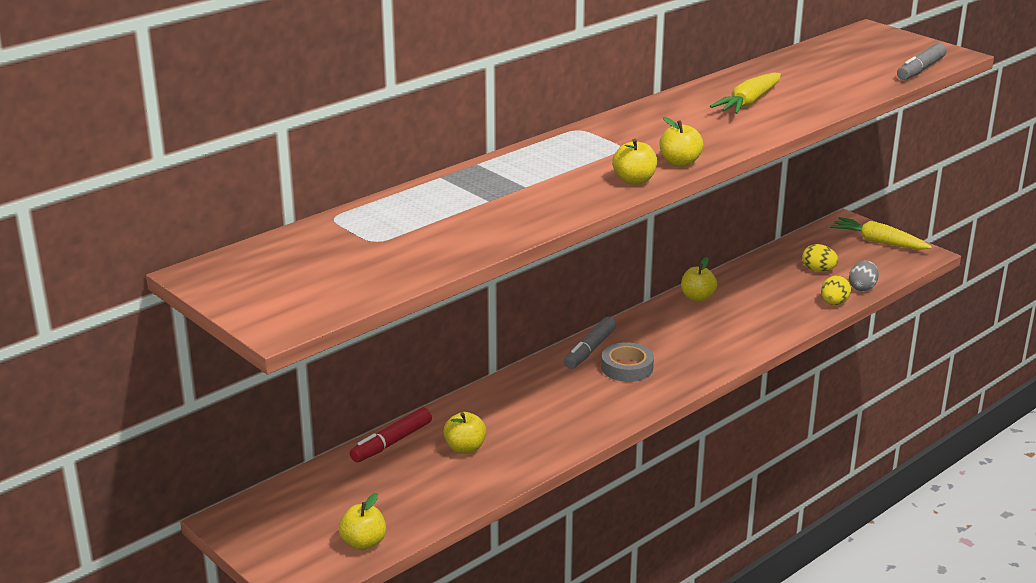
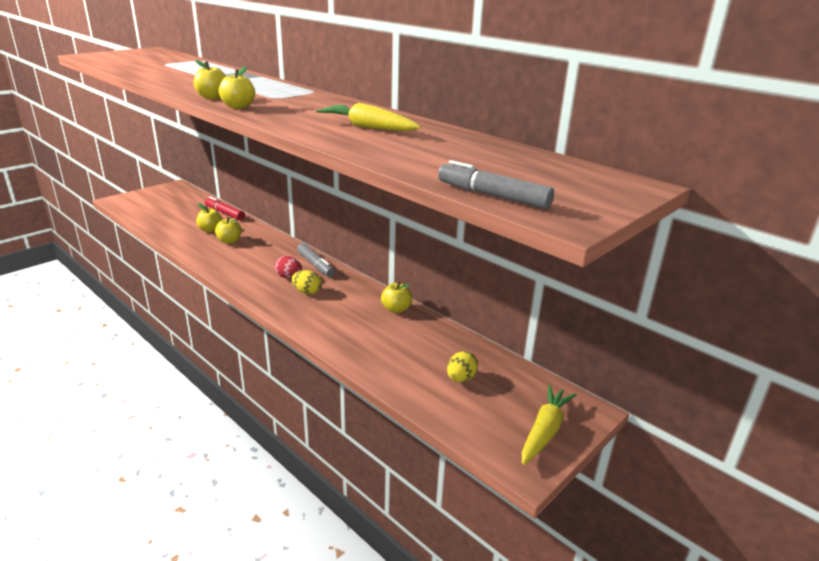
camera: 85 degrees right, 0 degrees up
yellow apple [339,493,386,550] -> yellow apple moved to [215,217,242,244]
grey marker [564,317,616,369] -> grey marker turned 150 degrees counterclockwise [297,243,335,277]
grey tape [601,342,654,382] -> red egg [275,256,302,279]
yellow egg [821,275,851,305] -> yellow egg moved to [292,270,322,294]
grey egg [849,260,879,291] -> none

